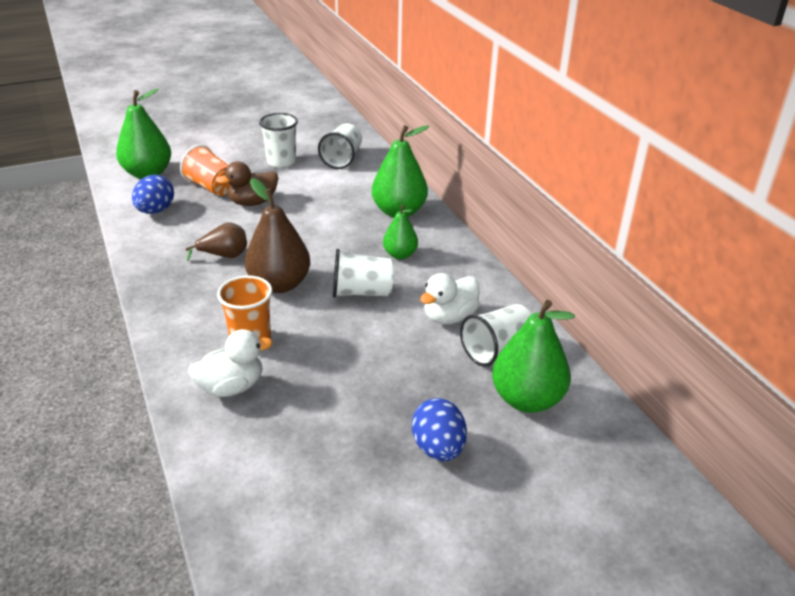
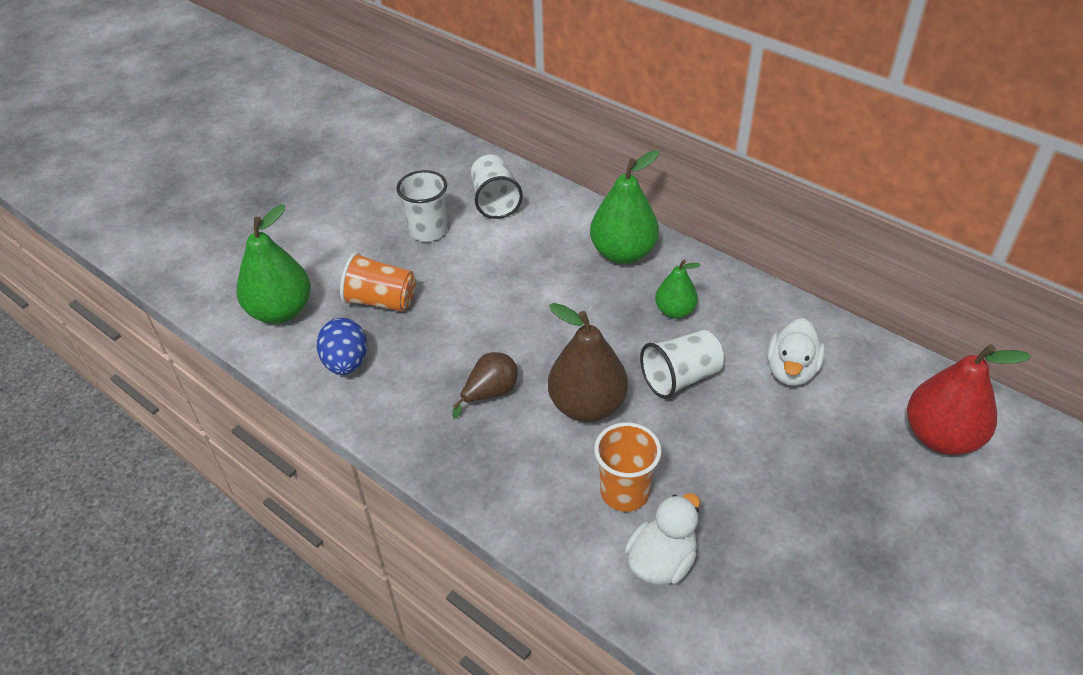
camera: 25 degrees left, 10 degrees up
brown duck [217,161,278,206] -> none
blue egg [412,398,467,461] -> none
white cup [460,304,531,367] -> none
green pear [492,300,575,413] -> red pear [907,344,1031,455]

